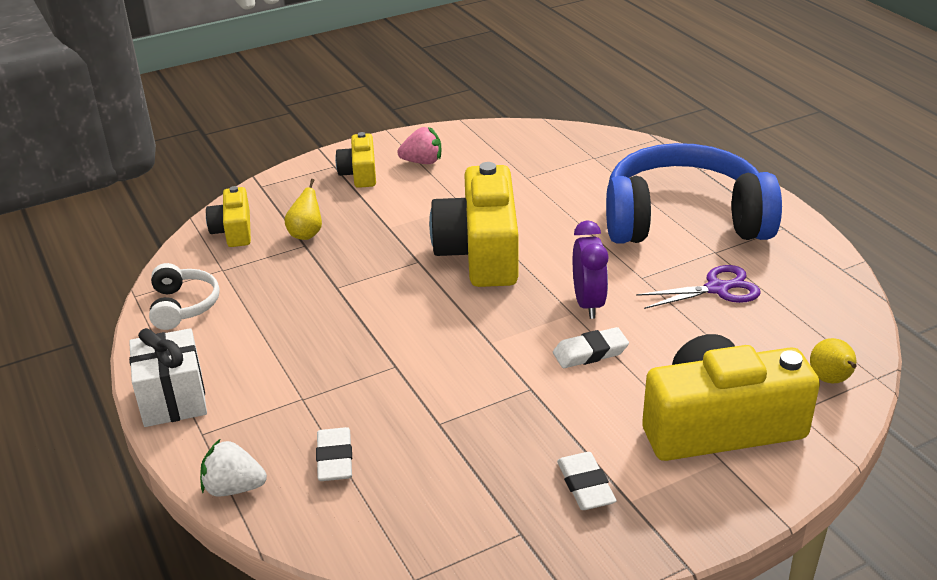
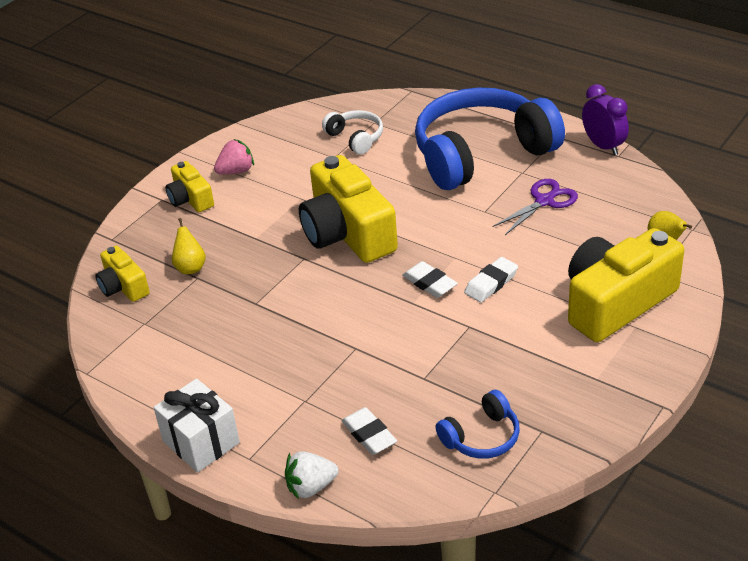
camera: 25 degrees left, 5 degrees up
white headphones [149,263,220,330] -> white headphones moved to [322,110,383,154]
white eraser [557,452,617,510] -> white eraser moved to [402,261,458,298]
purple clock [573,220,609,319] -> purple clock moved to [582,84,629,156]
none -> blue headphones [435,390,520,459]

